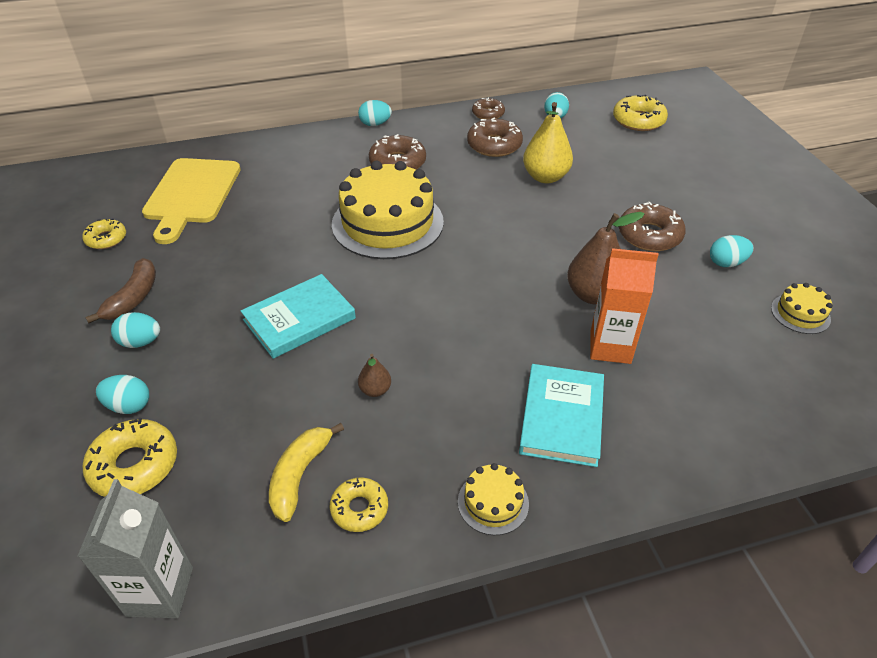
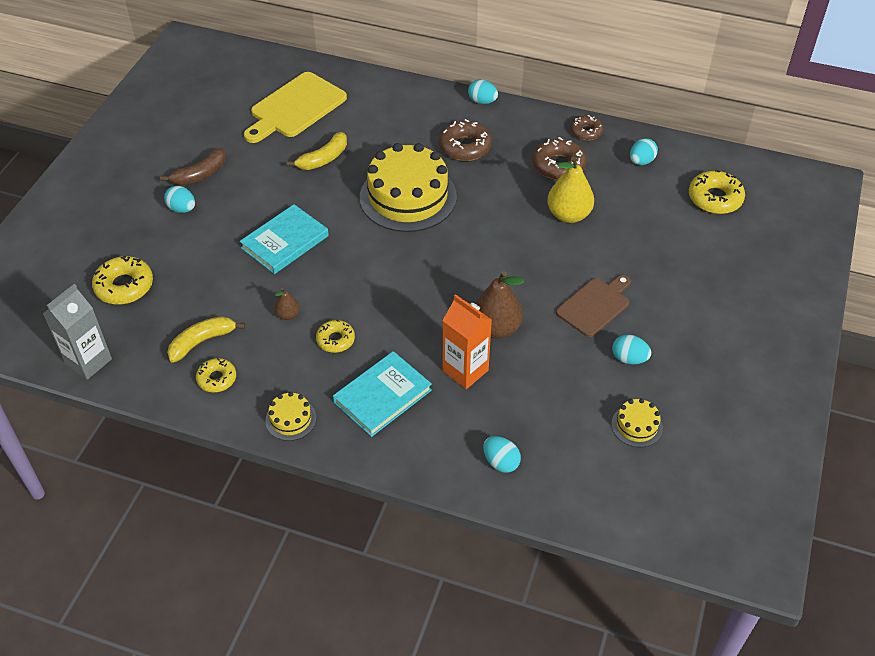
camera: 35 degrees right, 5 degrees up
yellow donut [82,219,126,249] -> yellow donut moved to [316,320,355,353]
turquoise egg [96,375,149,414] -> turquoise egg moved to [483,436,521,473]
turquoise book [241,274,356,359] -> turquoise book turned 45 degrees counterclockwise [240,204,329,274]
brown donut [619,202,686,251] -> brown cutting board [556,275,631,337]
none -> yellow banana [287,132,347,170]

